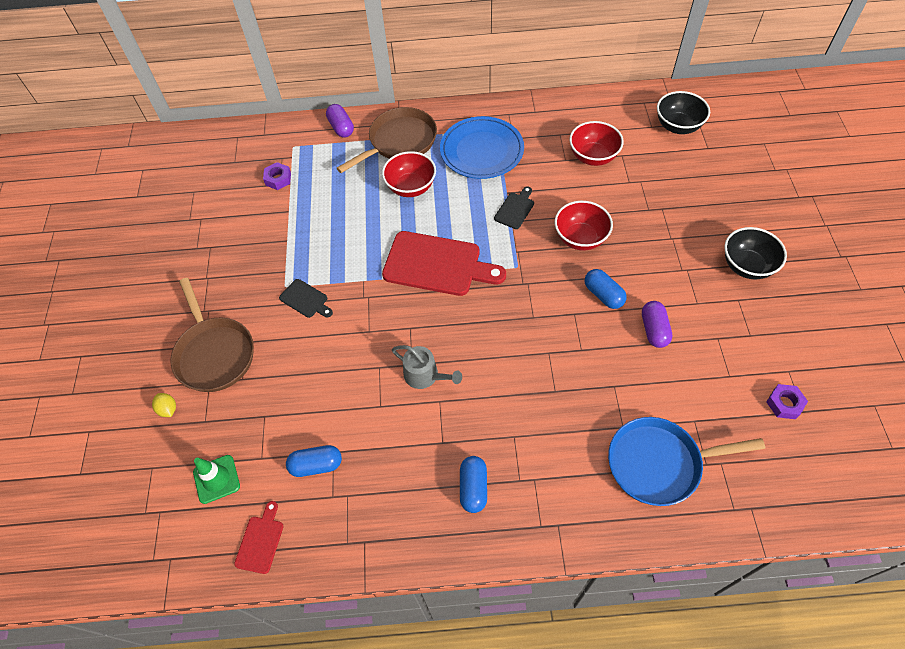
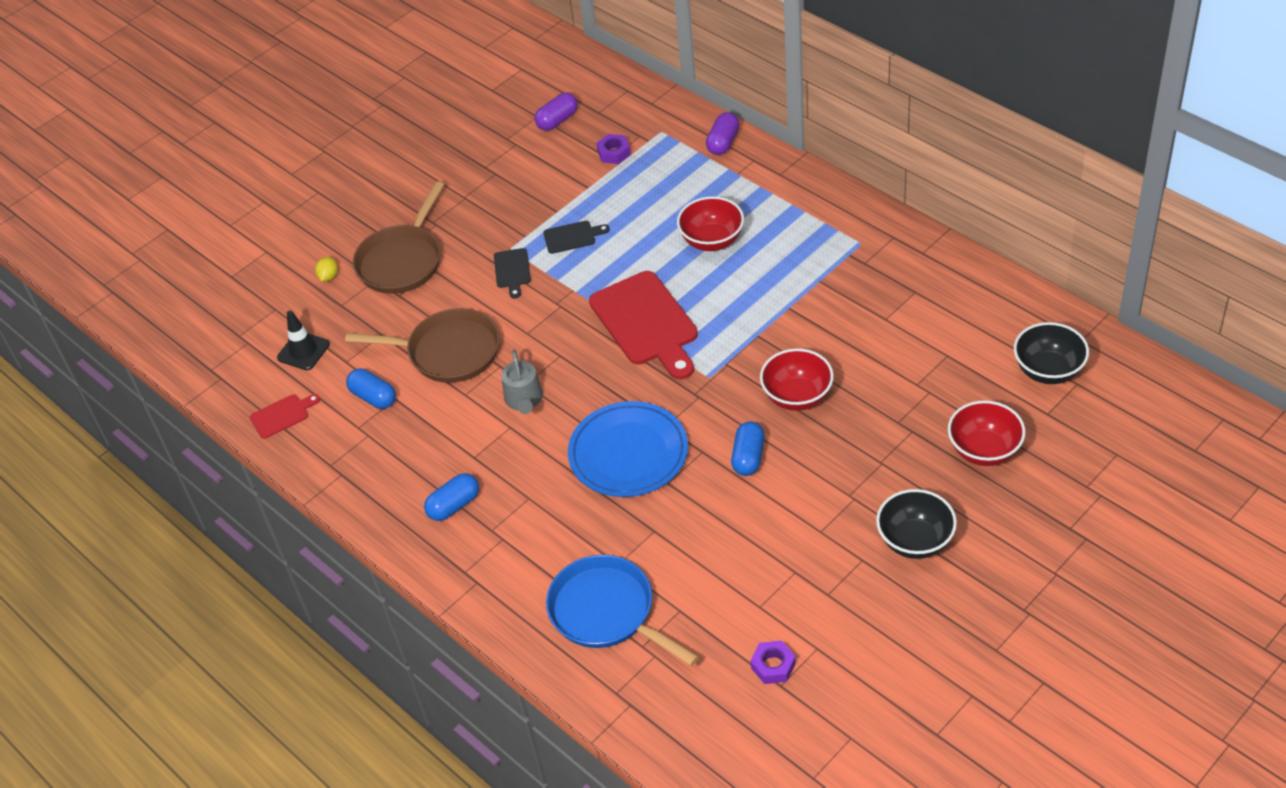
camera: 50 degrees right, 10 degrees down
green traffic cone [193,455,240,504] -> black traffic cone [277,310,330,370]
brown pan [337,107,437,173] -> brown pan moved to [345,308,500,383]
blue plate [440,116,524,179] -> blue plate moved to [568,401,688,497]
black cutting board [494,186,534,229] -> black cutting board moved to [543,221,610,254]
red bowl [569,121,624,166] -> red bowl moved to [948,400,1026,466]
purple capsule [642,301,672,348] -> purple capsule moved to [535,93,578,131]

